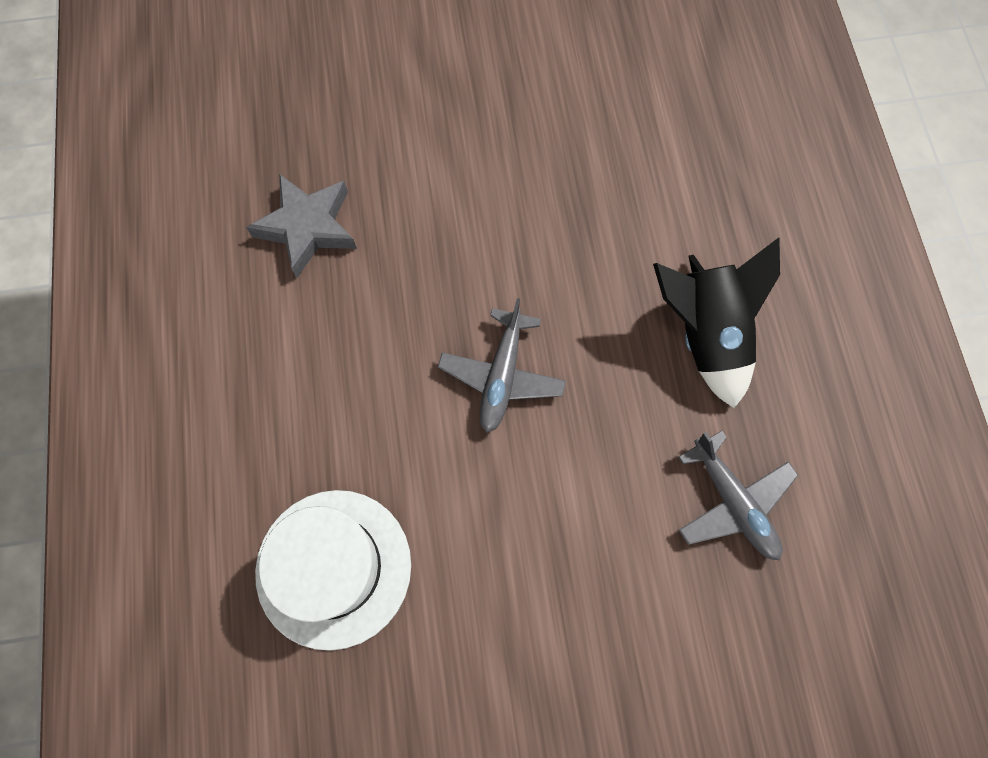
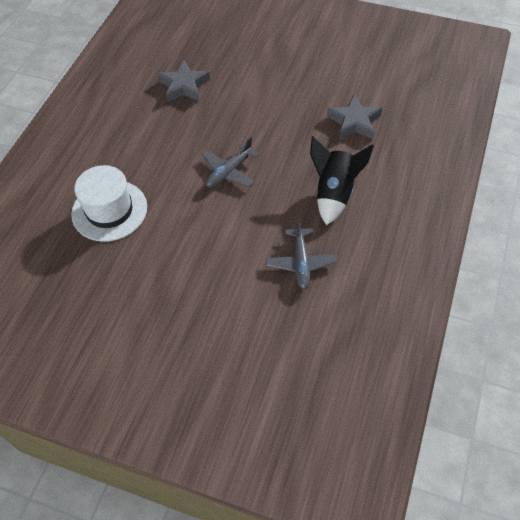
camera: 30 degrees right, 15 degrees down
none -> grey star [327,94,382,139]

